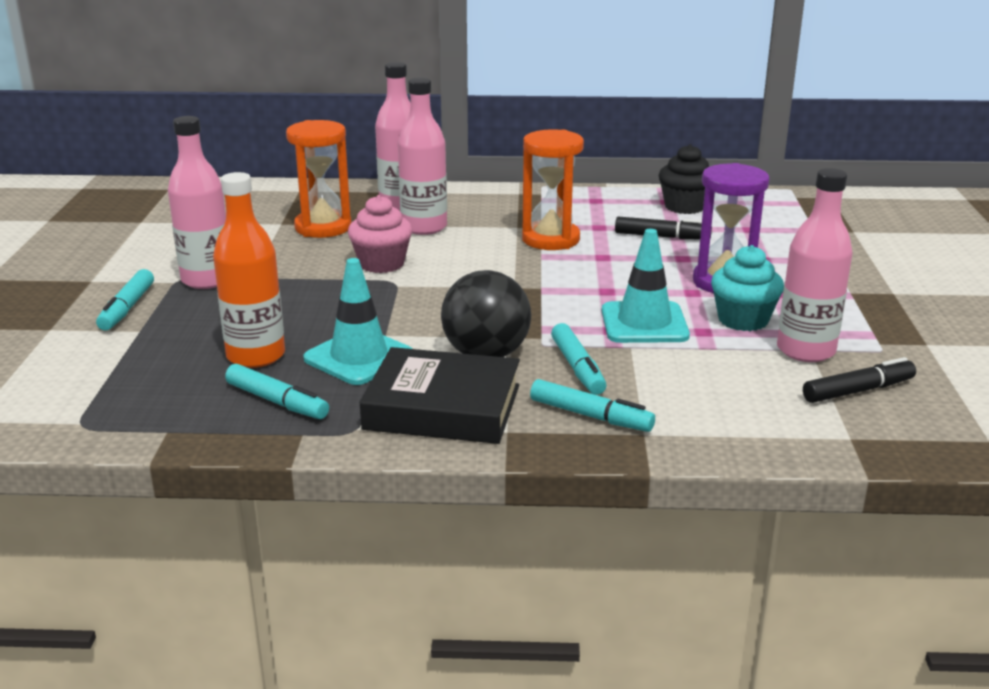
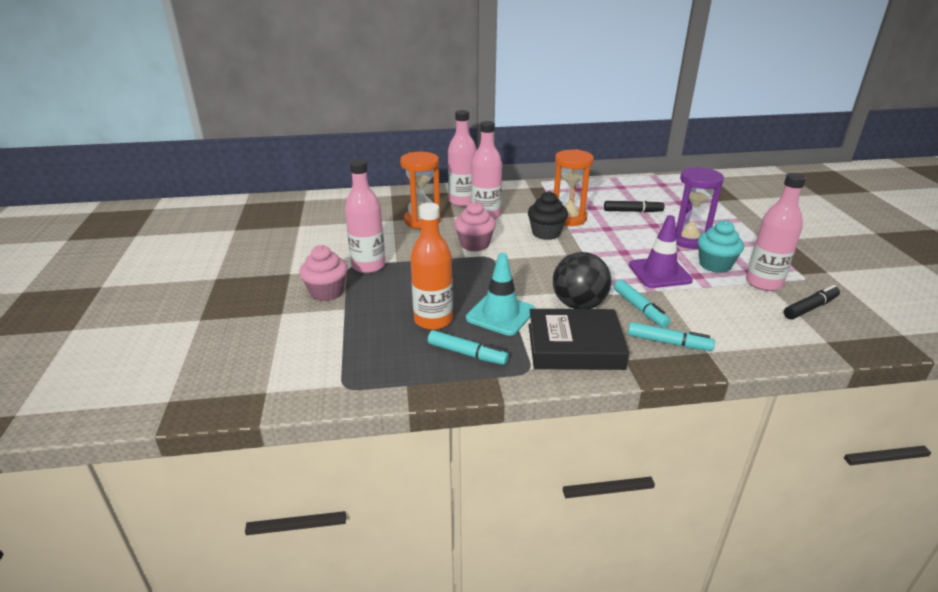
camera: 10 degrees left, 5 degrees up
turquoise marker [96,269,154,331] -> pink cupcake [300,245,348,301]
turquoise traffic cone [602,229,690,343] -> purple traffic cone [629,215,693,288]
black cupcake [659,144,709,214] -> black cupcake moved to [528,191,568,240]

